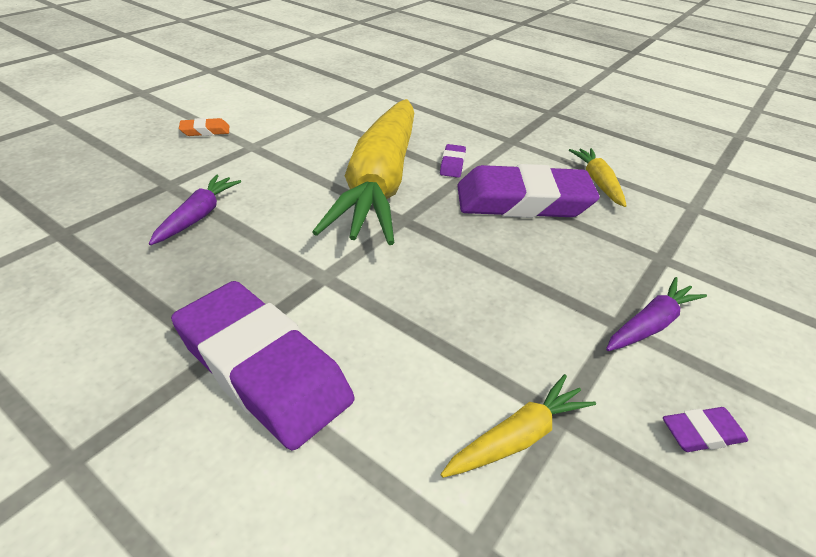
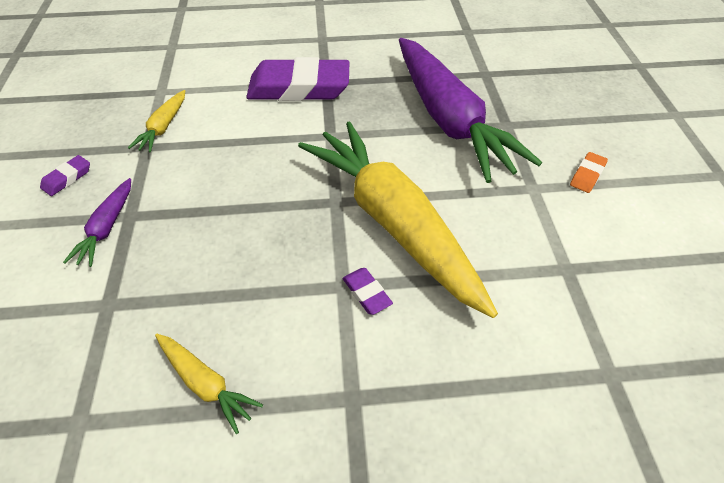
camera: 140 degrees right, 10 degrees up
purple carrot [149,175,241,245] -> purple carrot [399,38,542,183], size x2.42
purple eraser [457,164,600,218] -> none

